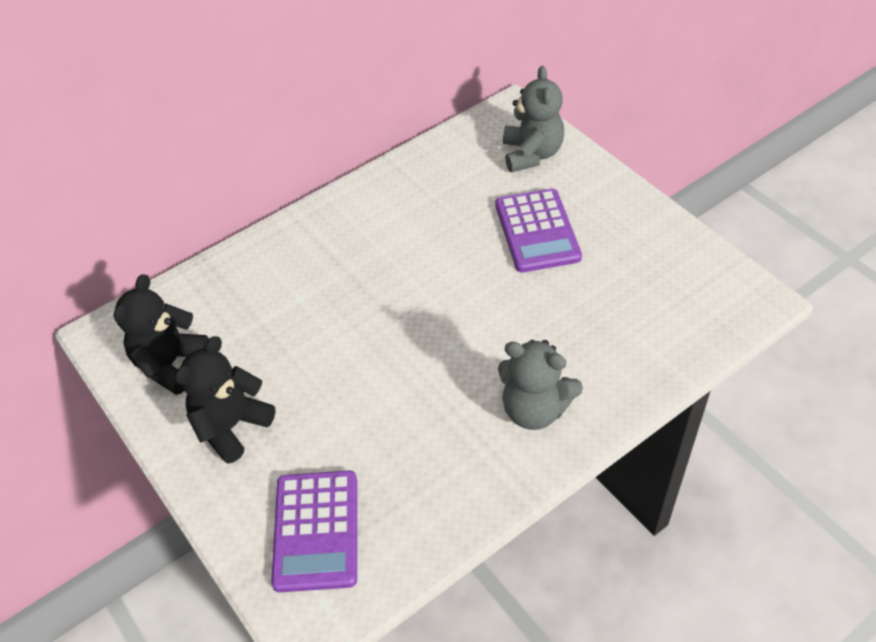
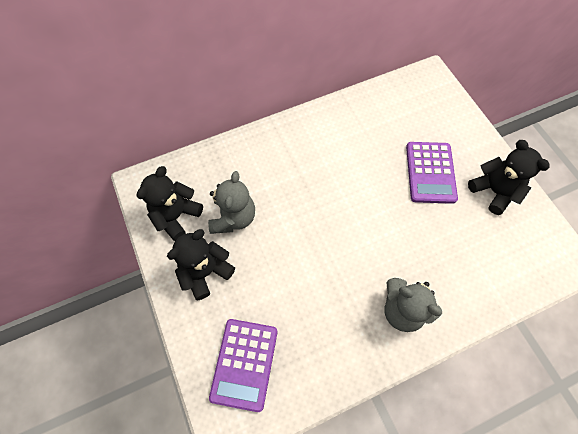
camera: 10 degrees right, 15 degrees up
grey teddy bear [503,66,564,172] -> grey teddy bear moved to [208,171,255,234]
none -> black teddy bear [468,140,550,215]

